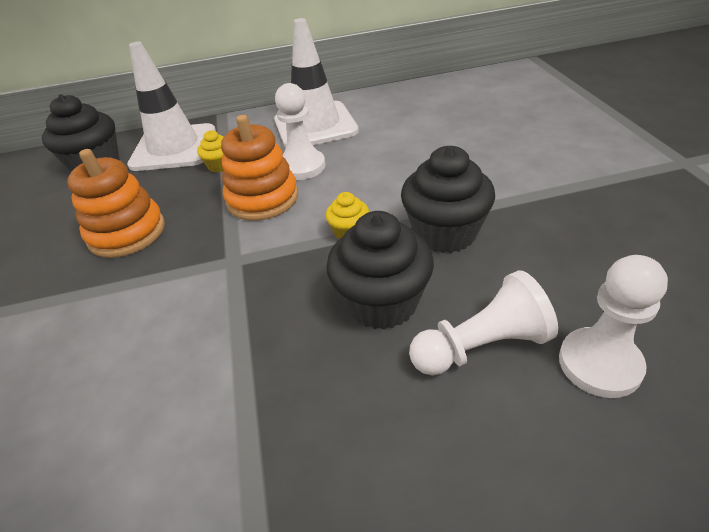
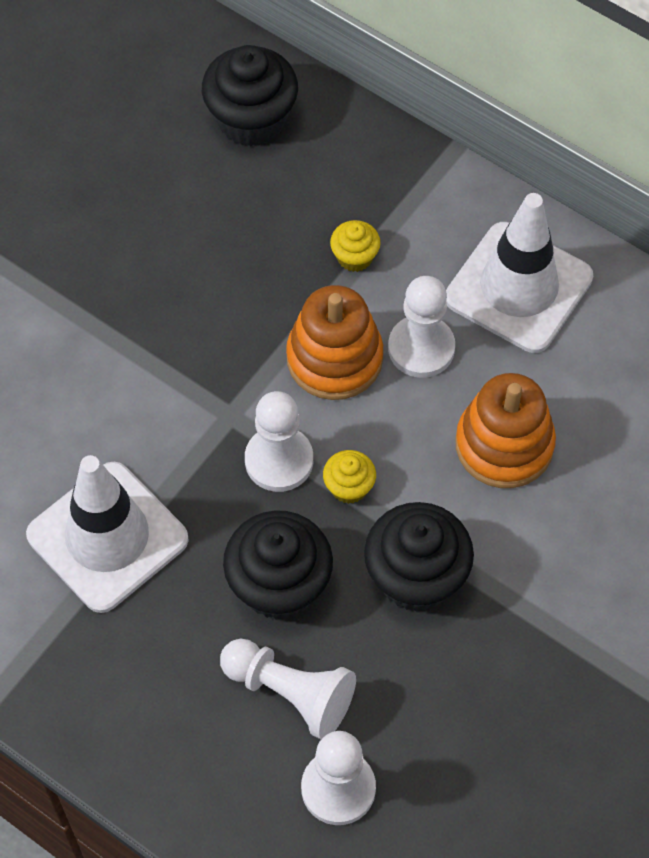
camera: 45 degrees right, 20 degrees up
orange stacking toy [67,149,165,258] -> orange stacking toy moved to [455,373,556,488]
white traffic cone [127,41,216,171] -> white traffic cone moved to [26,455,189,613]
none -> white pawn [245,391,313,492]

